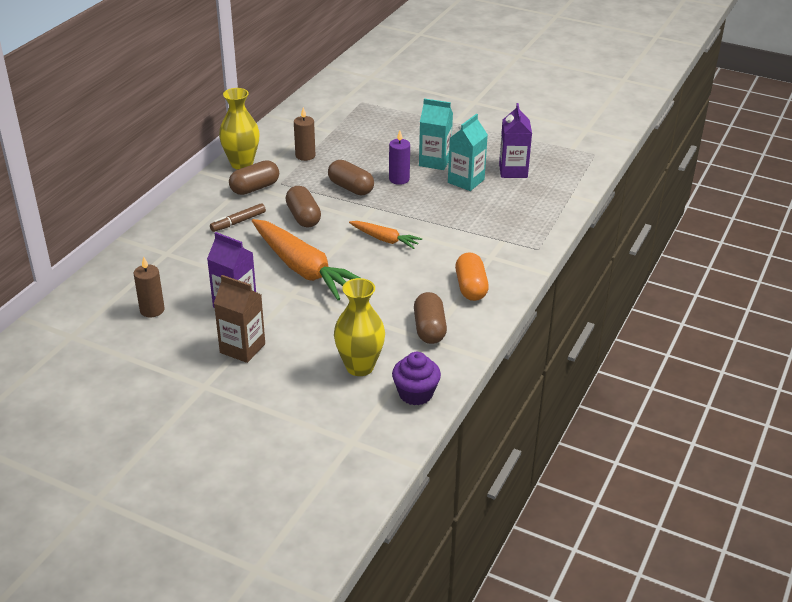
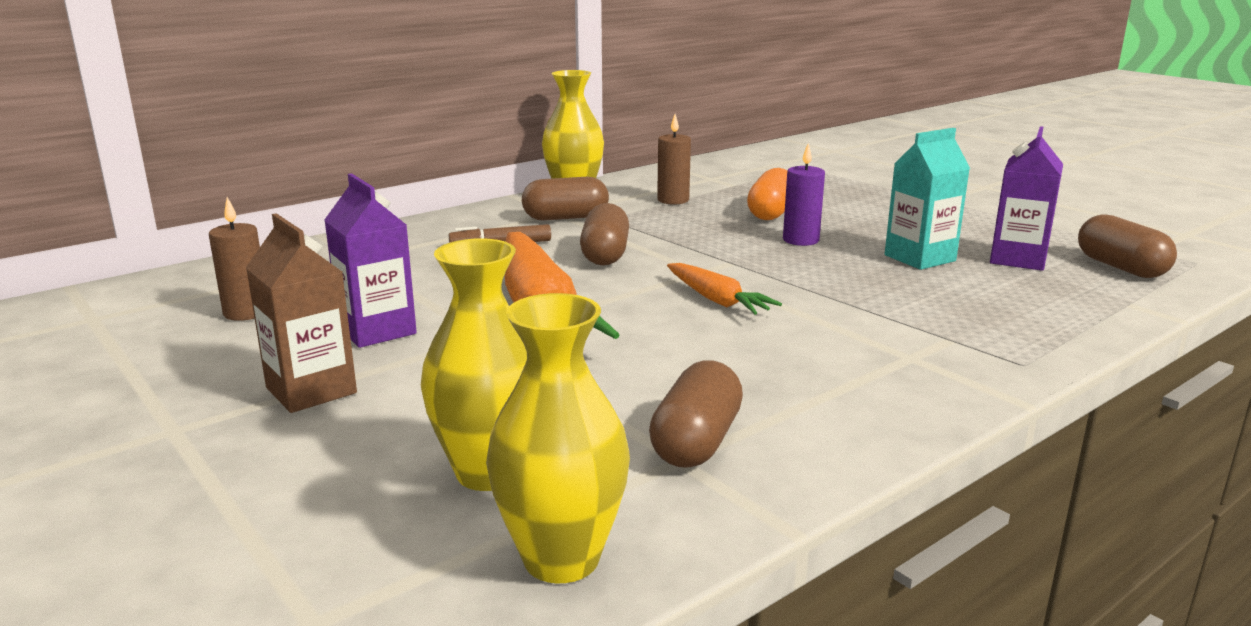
camera: 25 degrees right, 15 degrees down
brown capsule [328,160,374,195] -> brown capsule moved to [1078,214,1177,278]
purple cupcake [392,352,441,405] -> yellow vase [486,293,630,583]
turquoise carton [419,98,453,170] -> none
orange capsule [455,253,489,301] -> orange capsule moved to [747,168,787,220]

